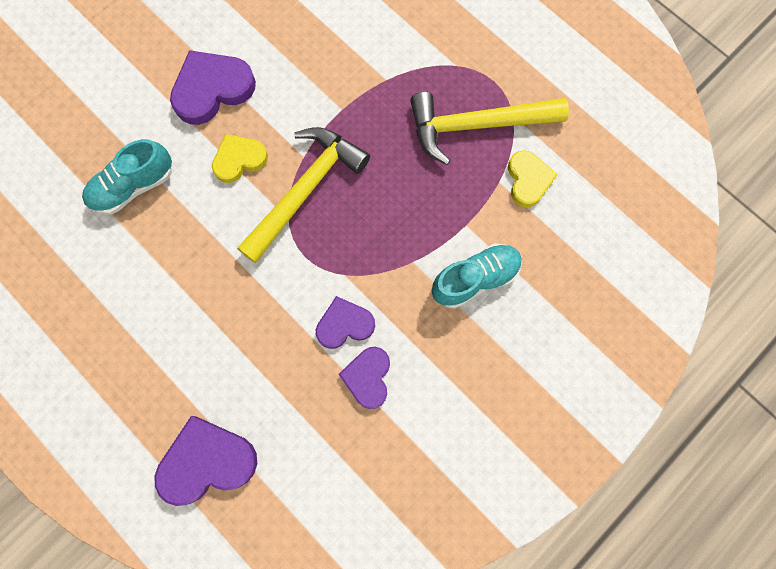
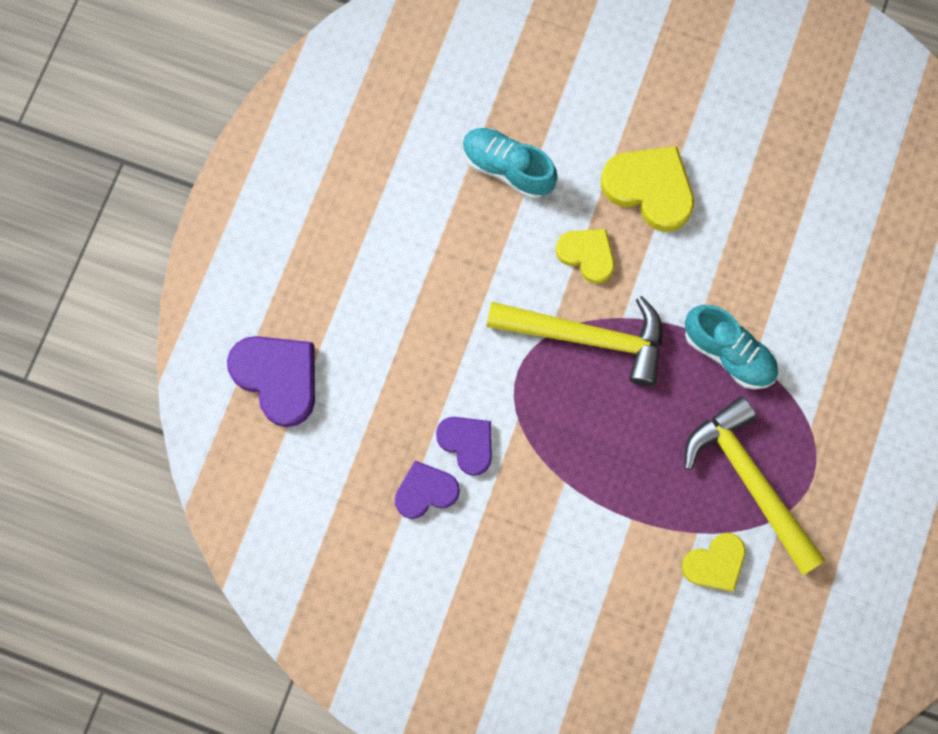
camera: 65 degrees right, 0 degrees up
purple heart [170,50,256,125] -> yellow heart [601,146,694,232]
turquoise shoe [432,243,522,309] -> turquoise shoe moved to [685,305,778,390]

